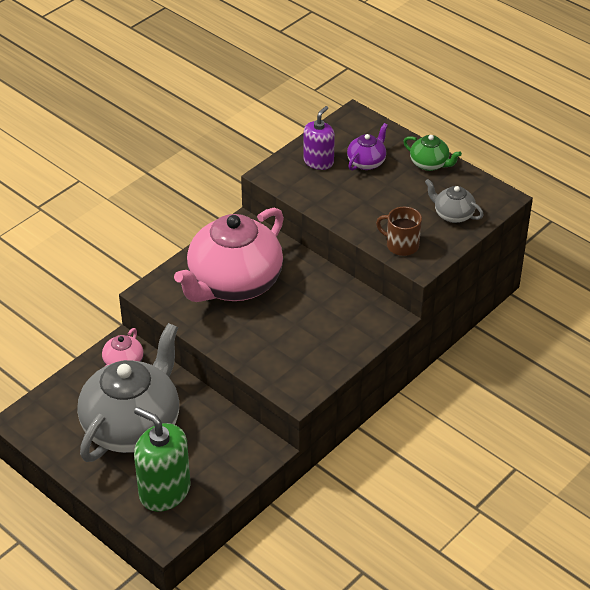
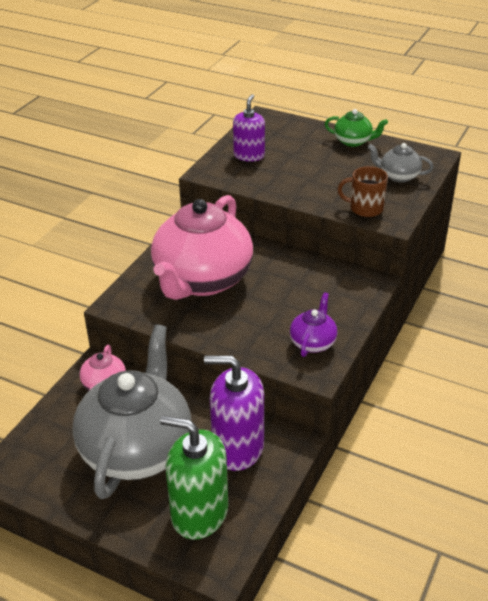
camera: 15 degrees left, 5 degrees down
purple teapot [347,123,388,171] -> purple teapot moved to [290,292,337,357]
none -> purple soap dispenser [204,355,264,471]

